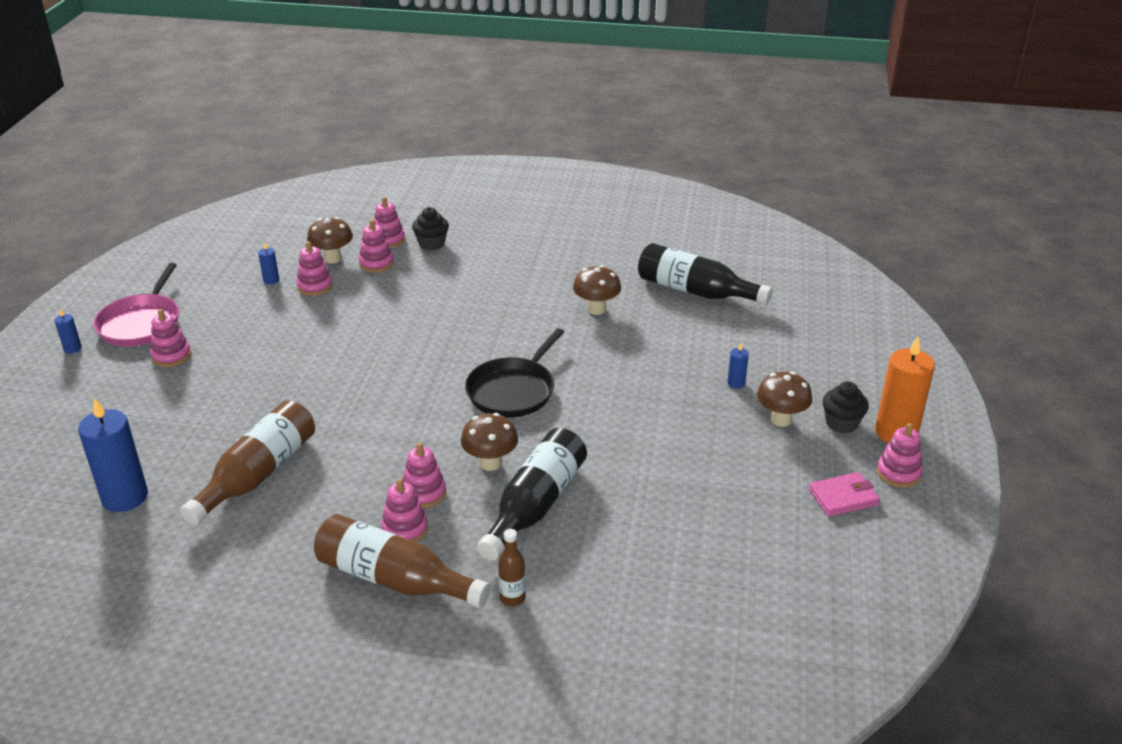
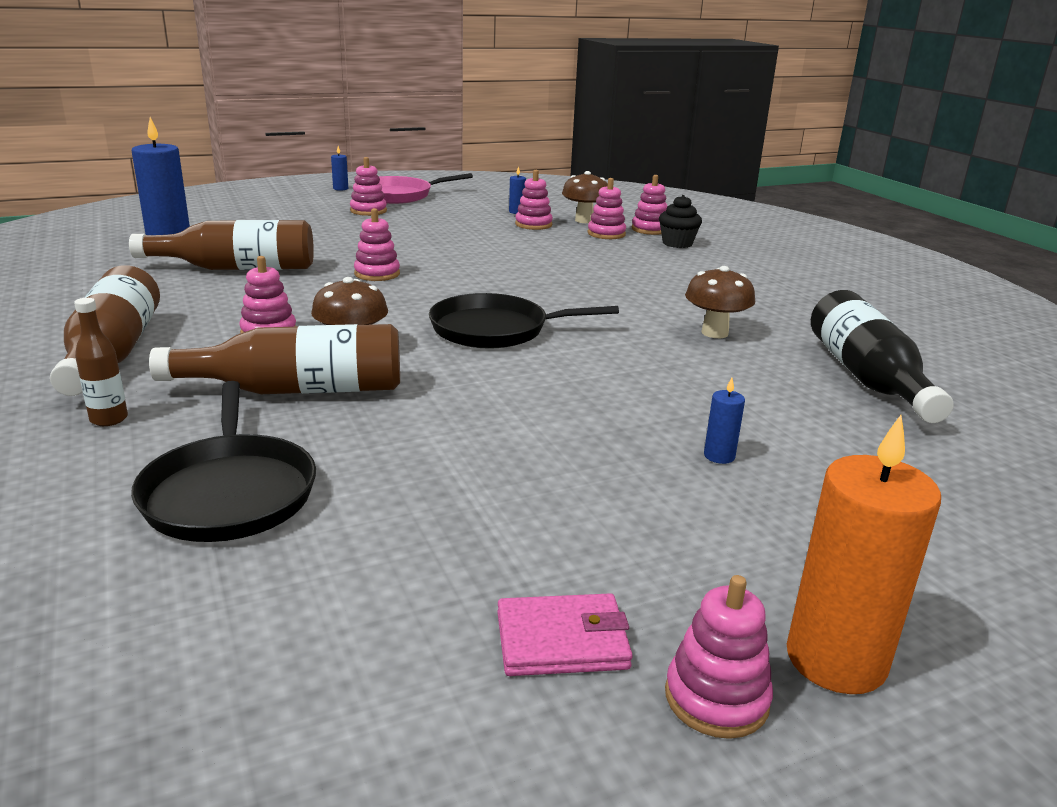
camera: 55 degrees right, 10 degrees down
pink stacking toy [381,478,428,542] -> pink stacking toy moved to [354,208,400,281]
black bottle [477,428,587,561] -> brown bottle [149,324,400,394]
brown mushroom [757,372,812,427] -> none
pink wallet [809,472,880,517] -> pink wallet turned 45 degrees counterclockwise [497,593,633,676]
black cupcake [823,381,869,433] -> none
none -> black pan [131,381,316,542]

